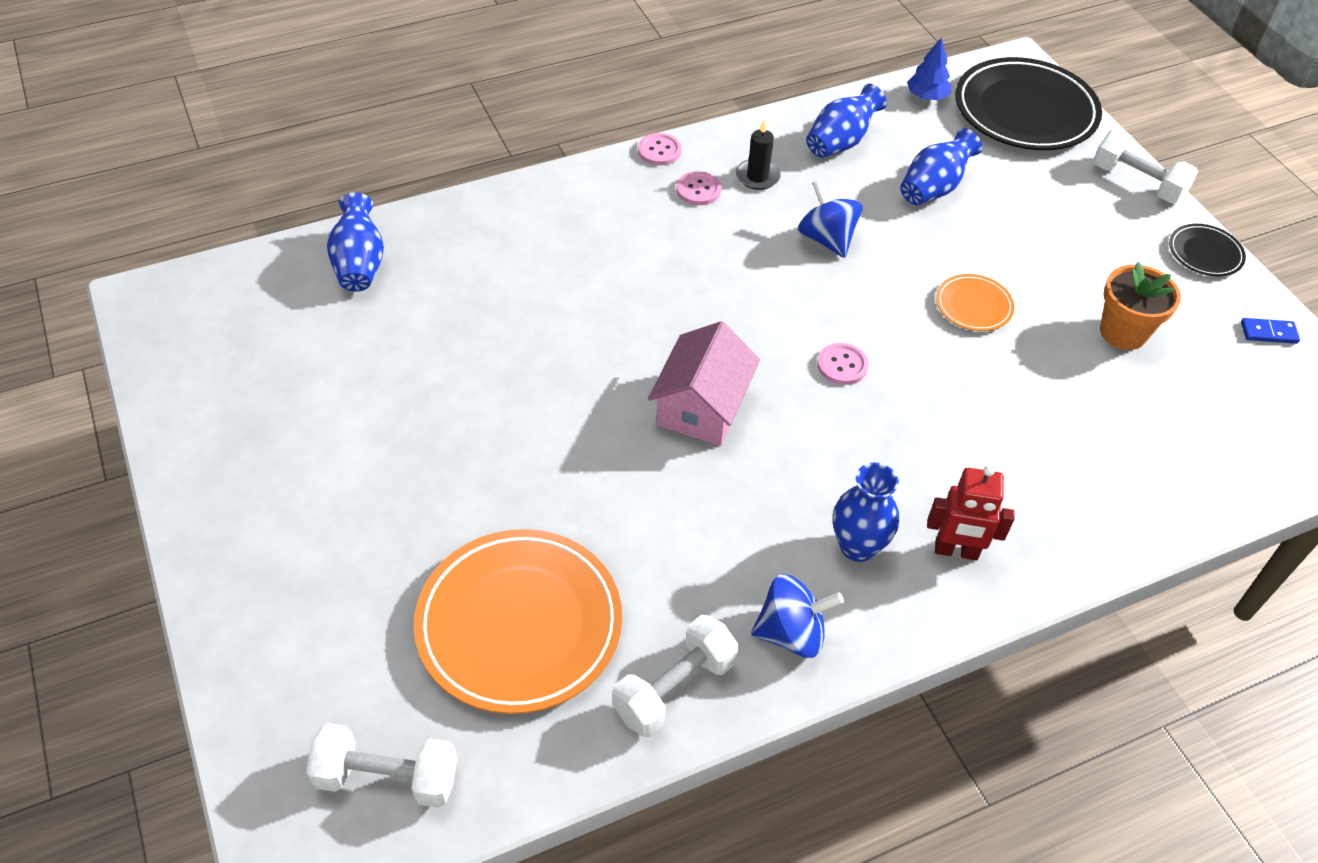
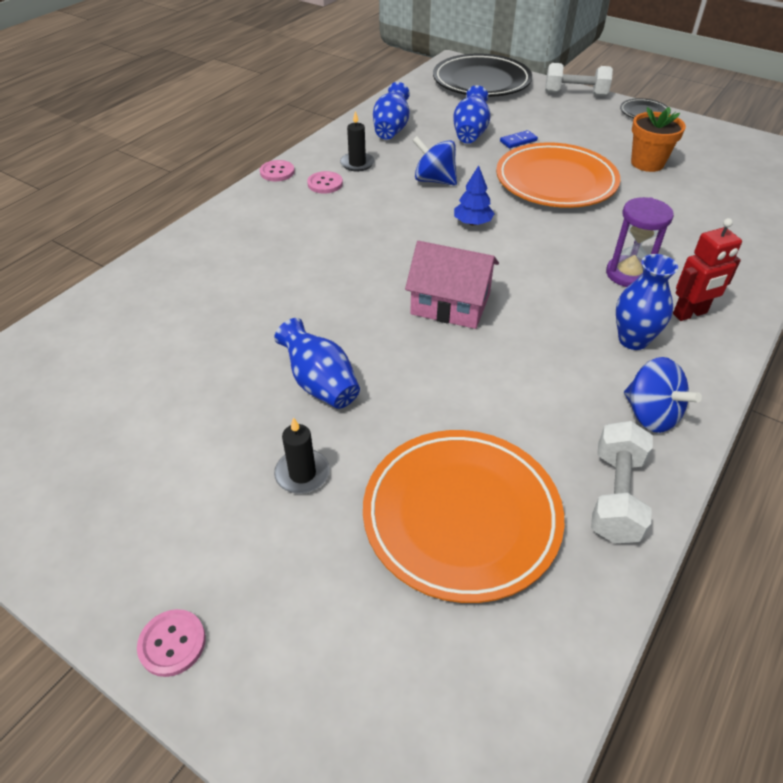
camera: 30 degrees left, 5 degrees down
white dumbbell [306,723,457,808] -> none
blue vase [327,193,384,292] -> blue vase moved to [274,318,360,409]
pink house [648,321,760,446] -> pink house turned 60 degrees counterclockwise [405,241,499,329]
blue spinning top [751,574,844,658] -> blue spinning top turned 90 degrees clockwise [624,357,702,433]
pink button [817,343,868,385] -> pink button moved to [137,609,206,677]
blue tree [907,38,952,100] -> blue tree moved to [454,165,495,226]
orange plate [936,274,1014,331] -> orange plate [496,142,620,208], size x2.15
blue domino [1241,318,1300,344] -> blue domino moved to [500,130,538,148]
none -> black candle [274,417,330,494]
none -> purple hourglass [606,197,674,287]

